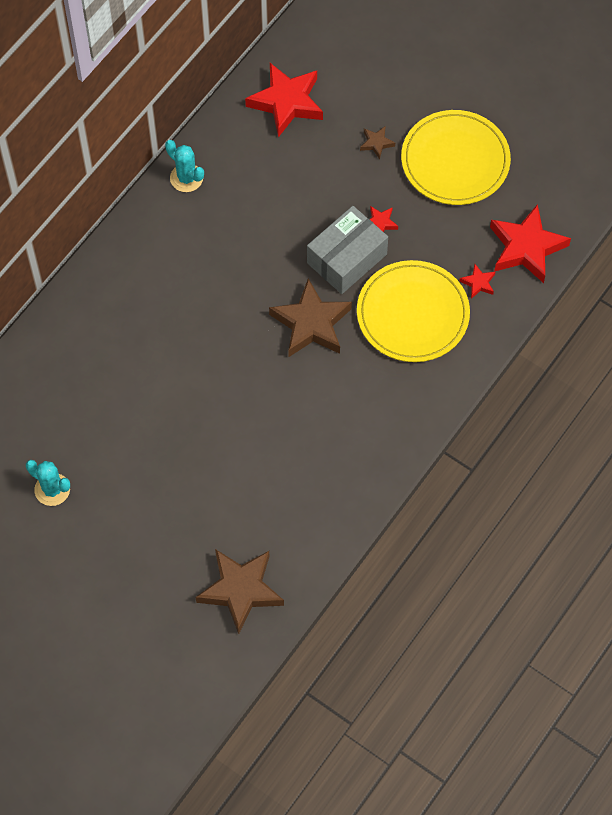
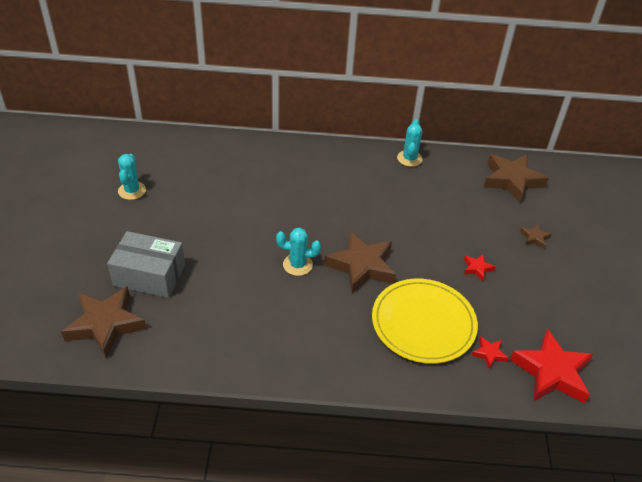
camera: 55 degrees right, 20 degrees down
red star [245,63,323,137] -> brown star [483,154,549,203]
grey box [307,206,388,294] -> grey box moved to [107,231,185,298]
yellow plate [401,110,511,205] -> none
none -> turquoise cactus [276,228,321,276]

